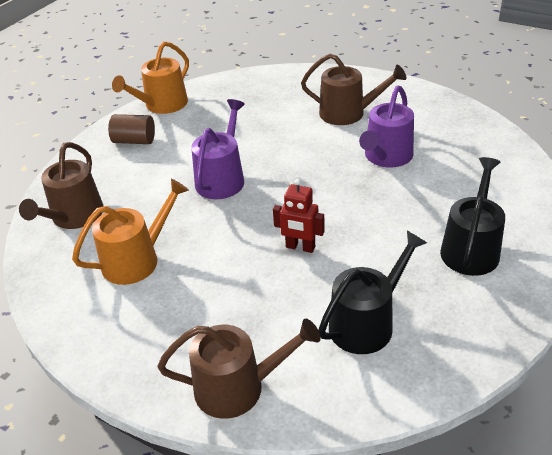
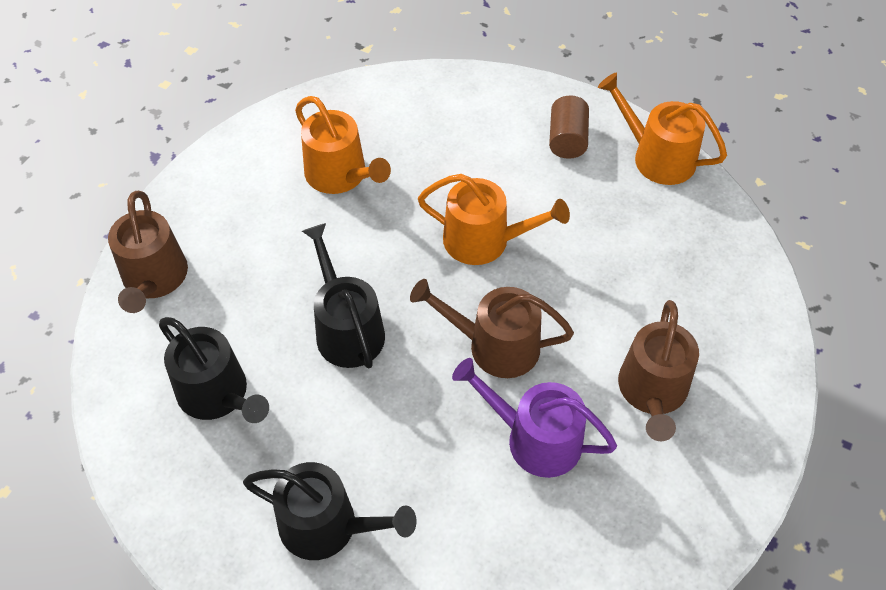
camera: 85 degrees right, 15 degrees up
brown watering can [19,142,103,229] -> brown watering can moved to [410,279,574,378]
purple watering can [191,99,245,199] -> orange watering can [418,174,570,265]
red robot [273,179,325,253] -> black watering can [302,223,385,368]

